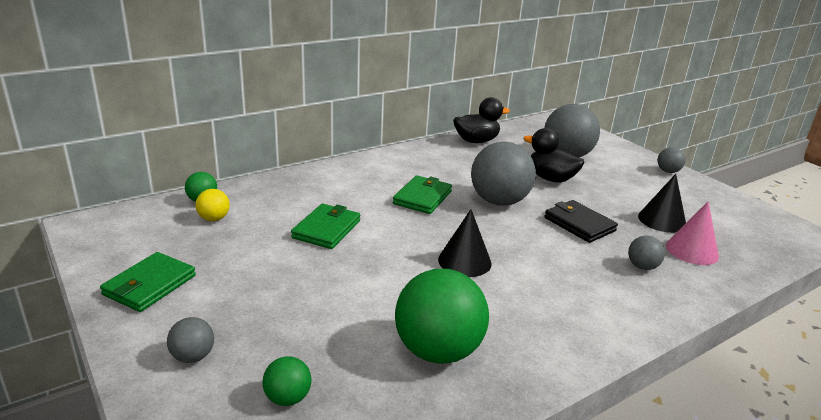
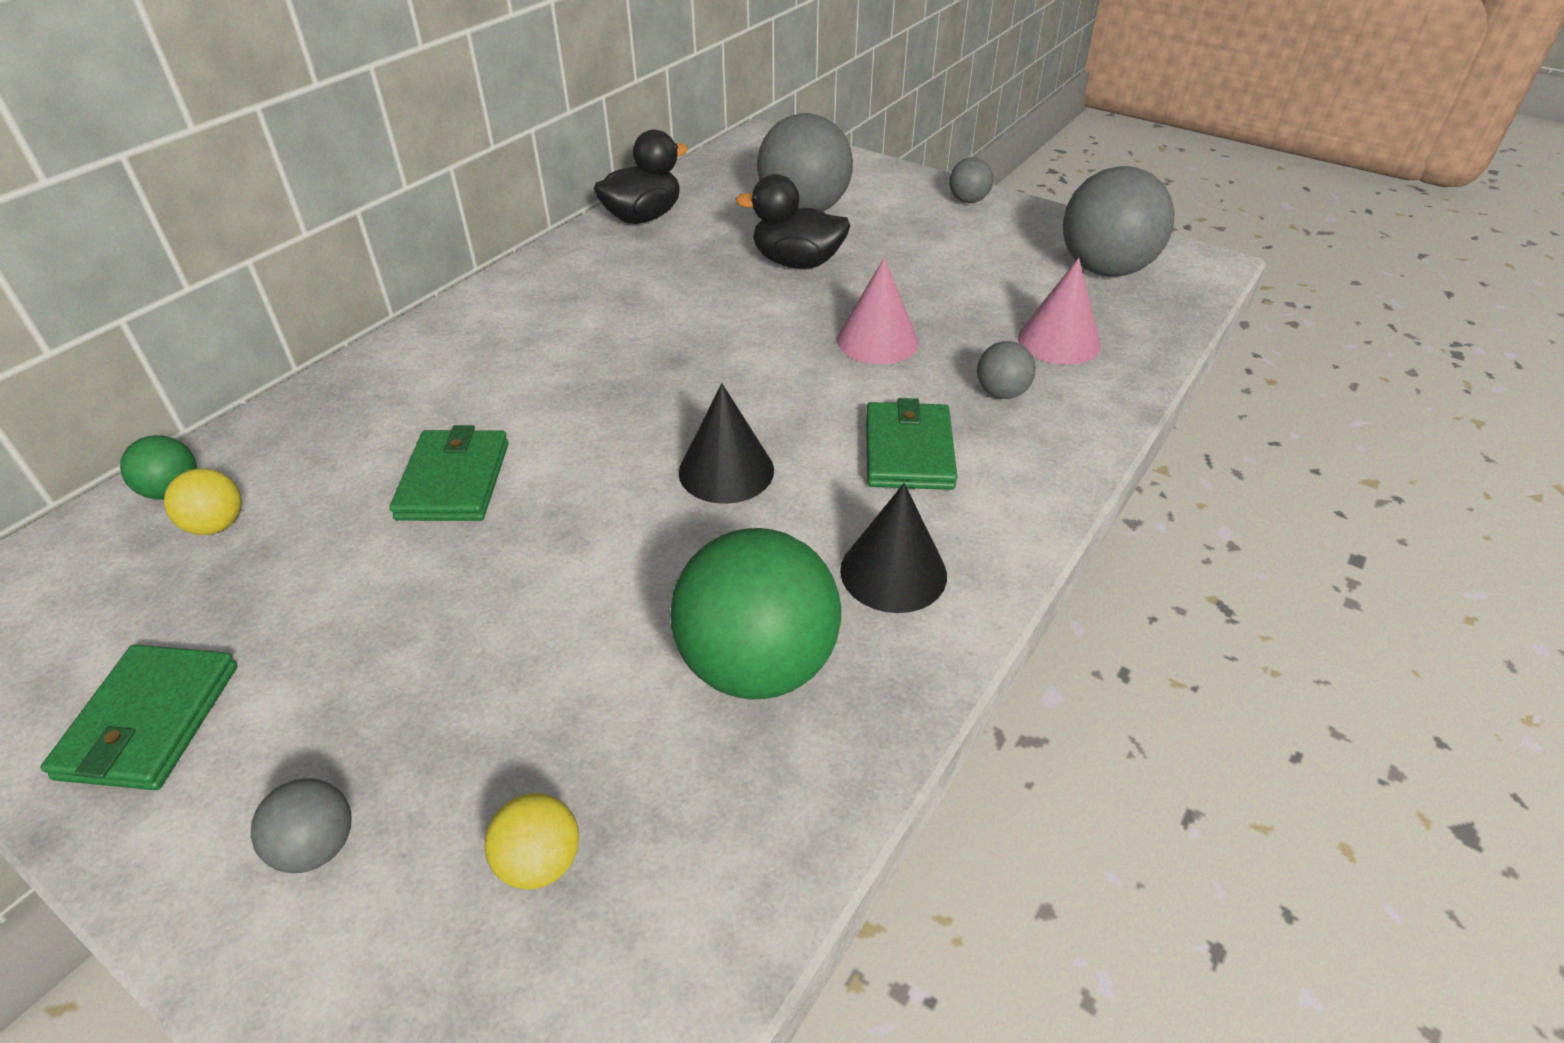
camera: 20 degrees left, 15 degrees up
green ball [263,356,311,406] -> yellow ball [485,793,579,889]
green wallet [393,175,452,214] -> green wallet moved to [866,398,957,490]
grey ball [471,141,536,206] -> grey ball moved to [1063,166,1175,277]
black wallet [544,200,618,243] -> pink cone [837,258,918,364]
black cone [638,174,686,233] -> black cone moved to [840,483,947,613]

